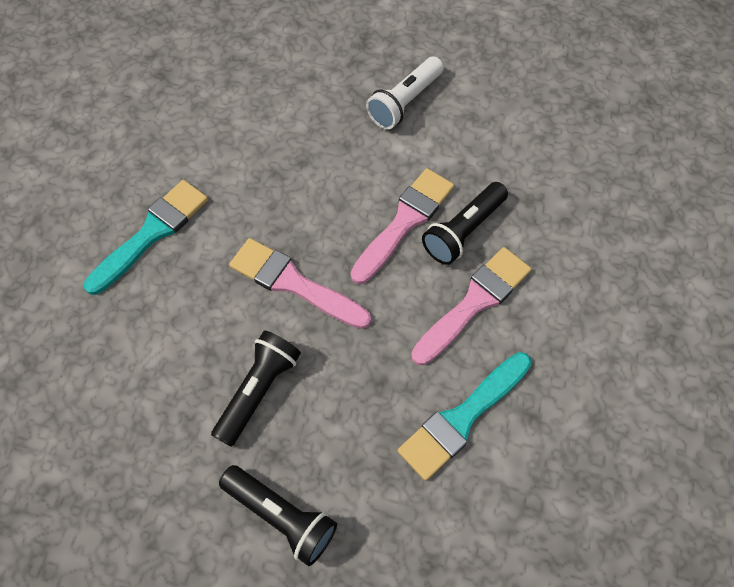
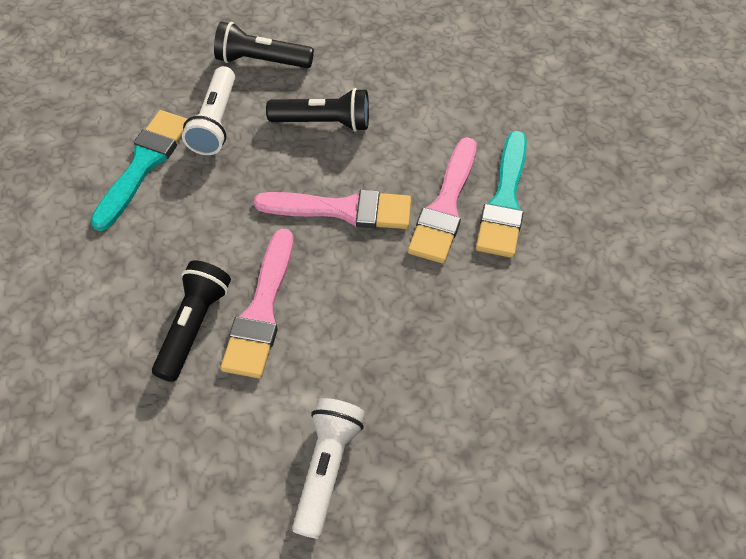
camera: 155 degrees right, 5 degrees down
black flashlight [211,331,301,447] -> black flashlight turned 90 degrees counterclockwise [266,88,369,132]
pink brush [411,247,531,365] -> pink brush moved to [408,137,477,264]
none -> white flashlight [182,66,235,155]

